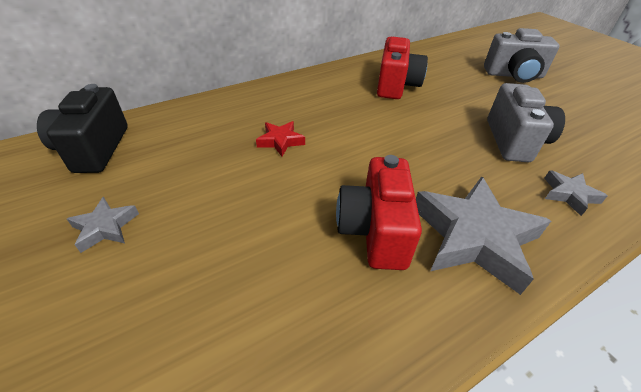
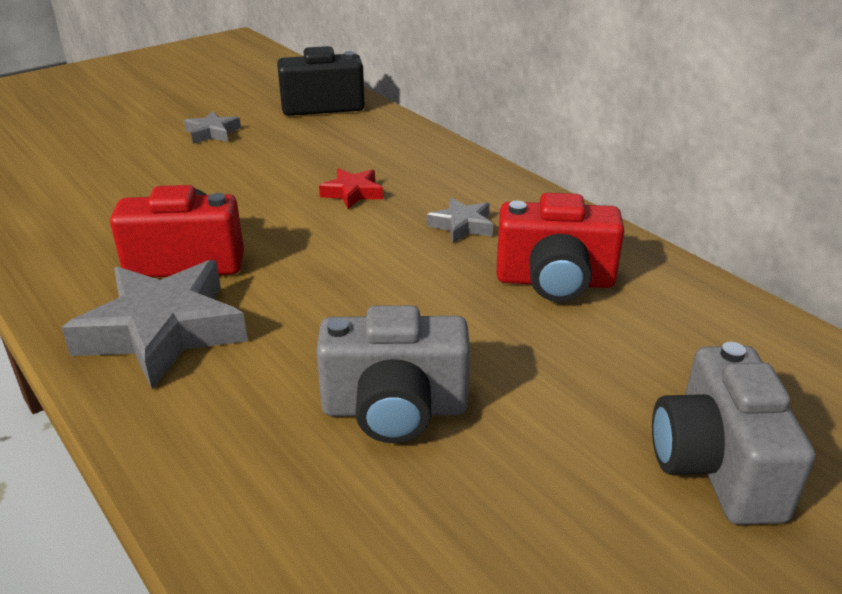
camera: 85 degrees right, 10 degrees down
grey star [544,170,608,216] -> grey star moved to [427,198,493,243]

